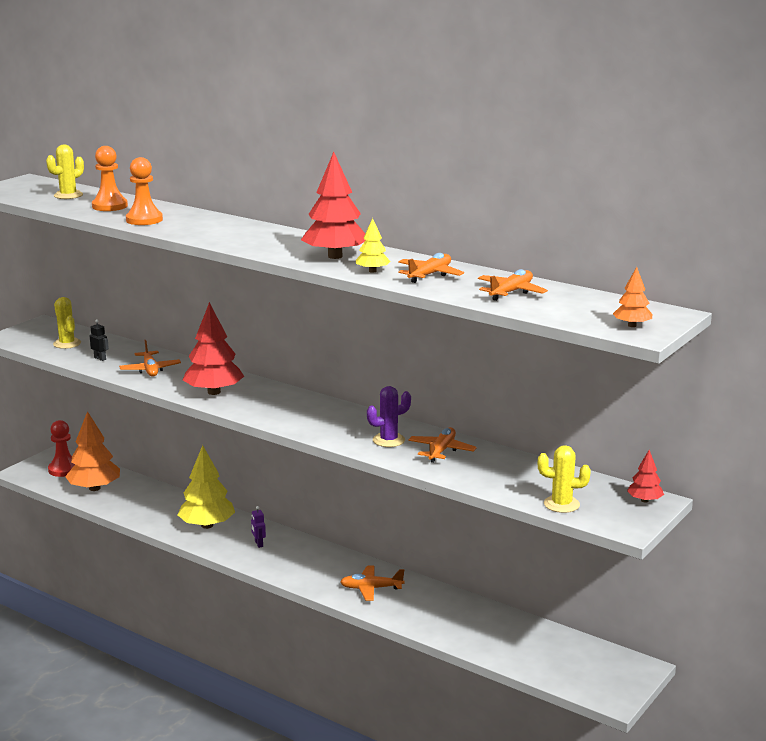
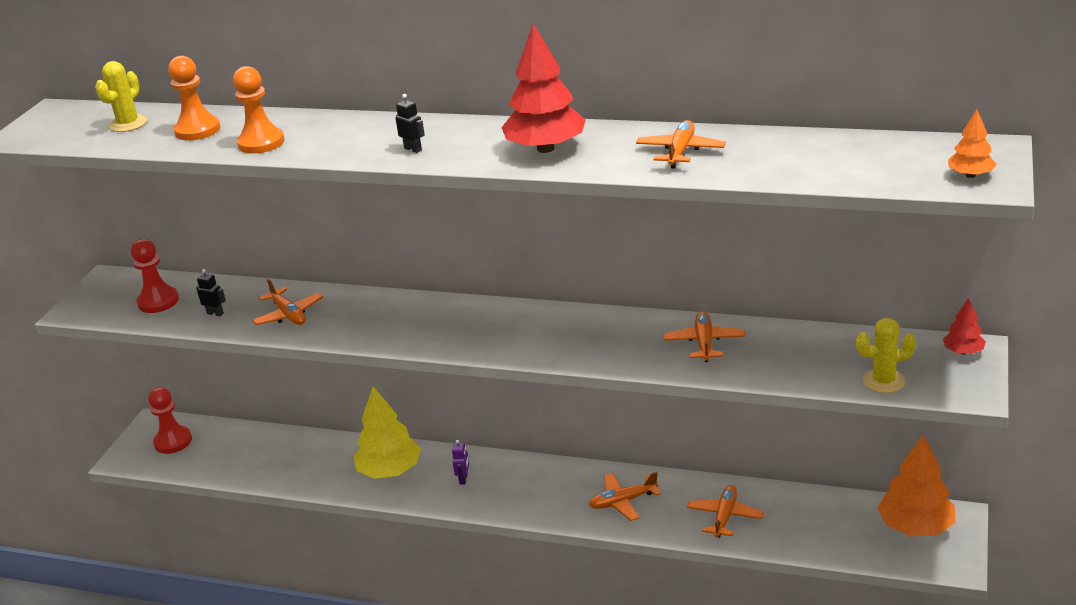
camera: 15 degrees left, 10 degrees up
yellow cactus [53,297,81,349] -> red pawn [131,239,179,313]
orange tree [65,411,120,491] -> orange tree moved to [877,435,956,536]
red tree [183,302,244,395] -> none
purple robot [251,506,266,548] -> purple robot turned 135 degrees counterclockwise [452,440,469,485]
yellow tree [356,218,391,273] -> none
purple cactus [367,386,411,447] -> none
orange plane [478,269,548,301] -> orange plane moved to [687,485,764,538]
none -> black robot [395,94,425,153]

